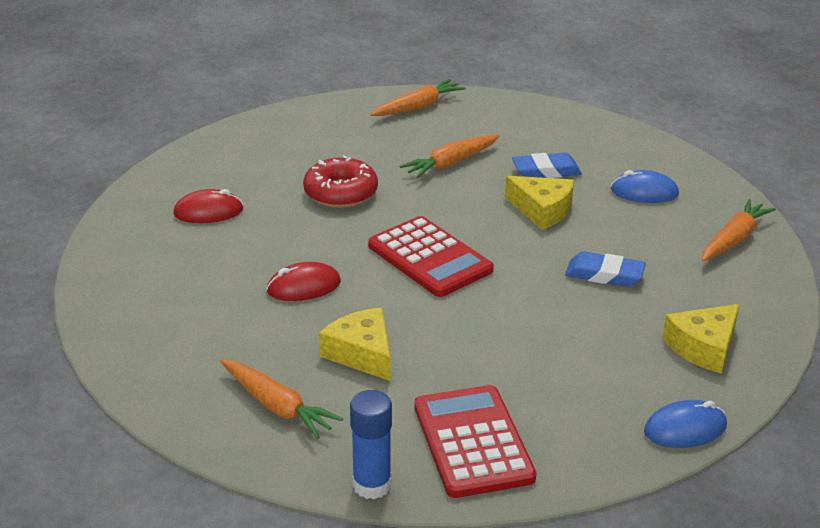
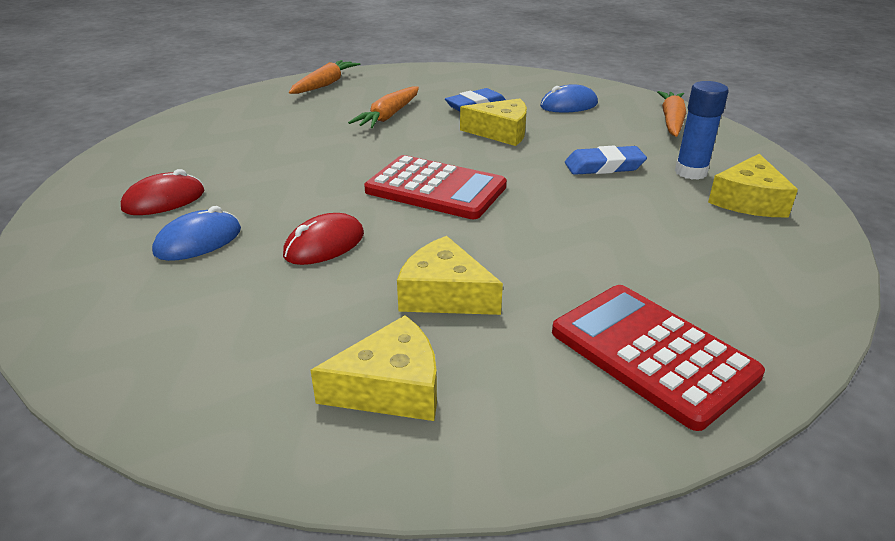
camera: 25 degrees left, 0 degrees up
orange carrot [220,359,343,439] -> yellow cheese [310,315,437,421]
red donut [303,155,378,208] -> none
blue glue stick [350,390,392,499] -> blue glue stick moved to [675,81,729,180]
blue mouse [644,400,727,448] -> blue mouse moved to [152,206,241,261]

